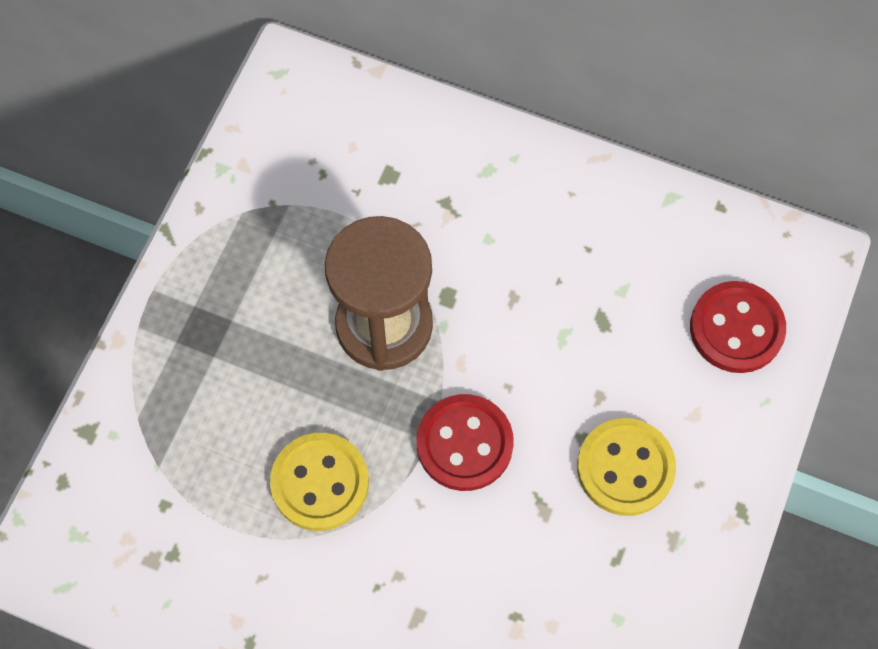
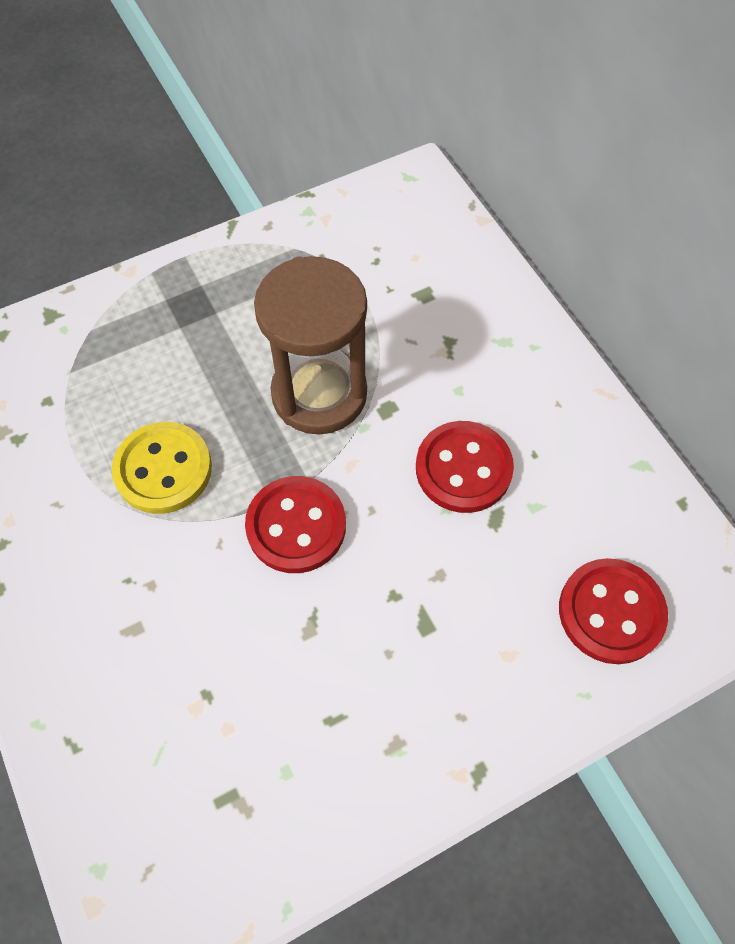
camera: 40 degrees right, 5 degrees down
yellow button [577,418,676,516] -> none
none -> red button [416,421,514,513]

